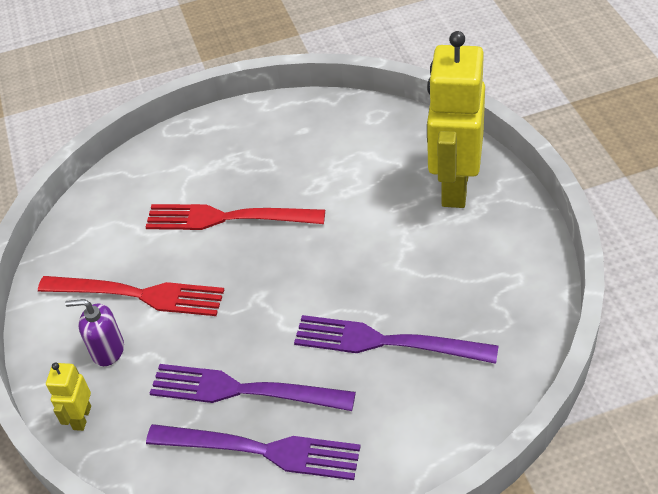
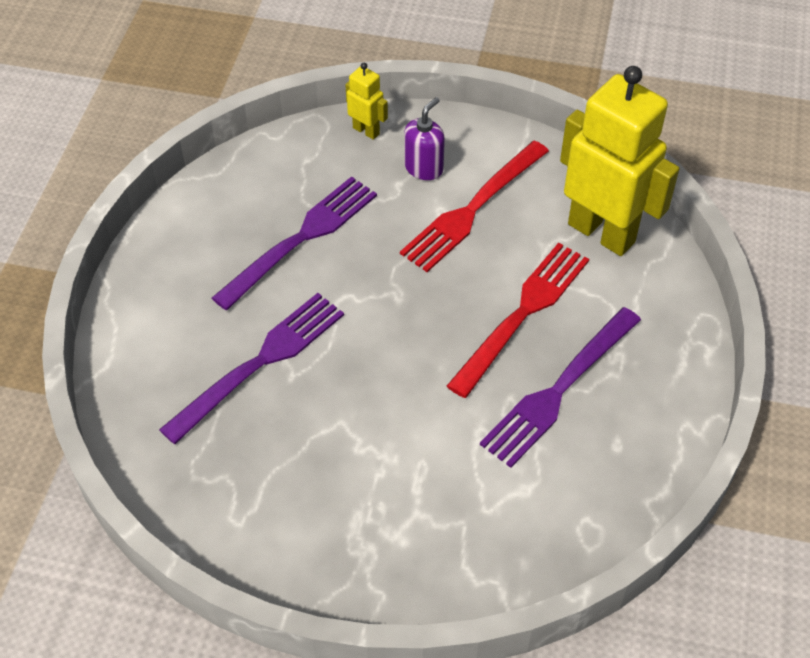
camera: 115 degrees right, 5 degrees up
purple fork [146,424,361,480] -> purple fork moved to [480,307,641,468]
yellow robot [427,31,485,208] -> yellow robot moved to [560,66,679,256]

